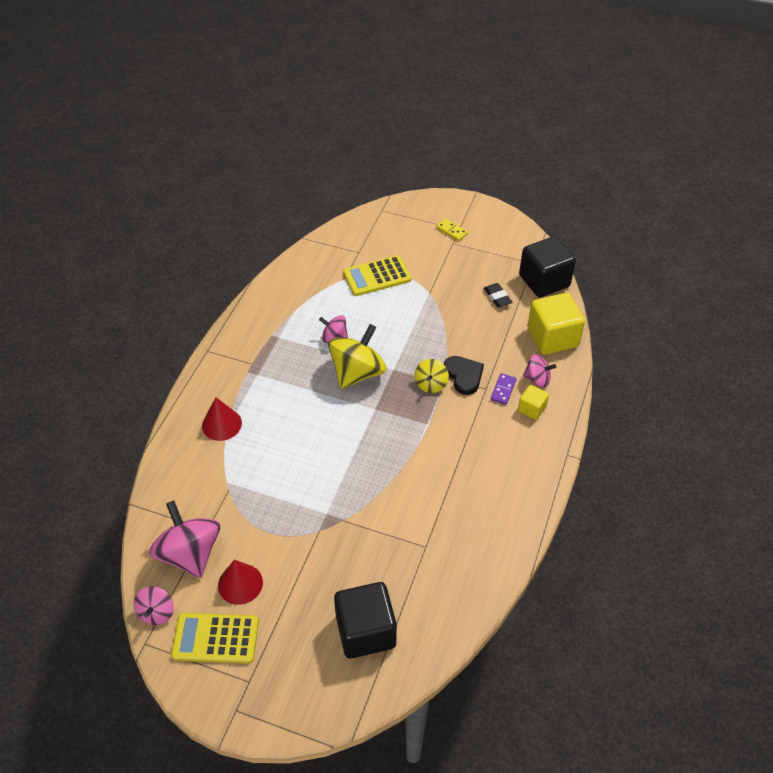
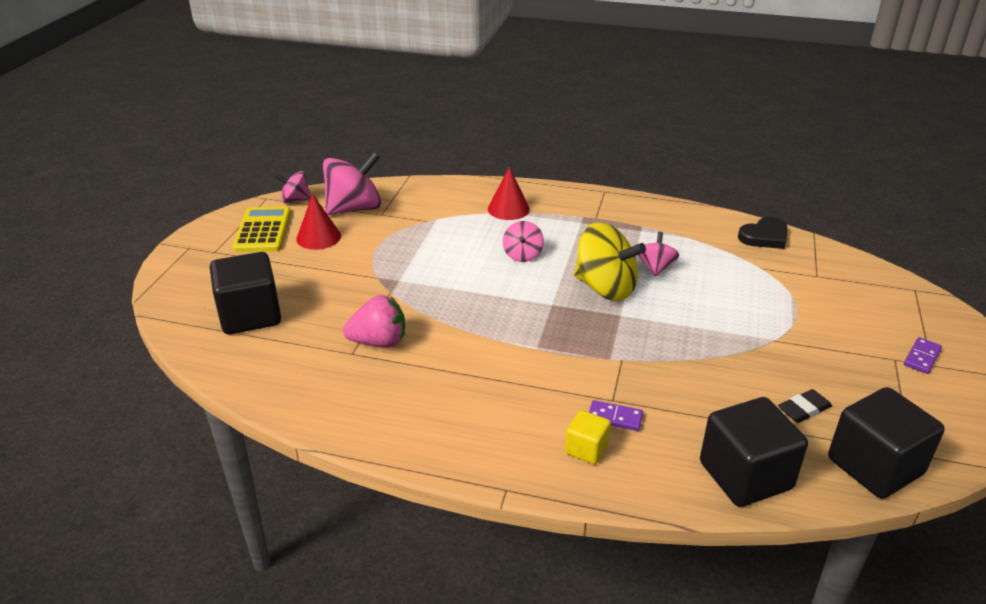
camera: 85 degrees right, 15 degrees down
yellow calculator [343,255,411,296] -> none
yellow spinning top [414,359,449,393] -> none
yellow domino [436,218,468,241] -> purple domino [904,337,942,374]
black heart [444,356,484,395] -> black heart moved to [738,217,787,249]
pink spinning top [523,354,556,388] -> pink spinning top moved to [503,221,544,262]
yellow cube [527,293,585,355] -> black cube [700,397,808,507]
none -> pink strawberry [343,295,405,348]

